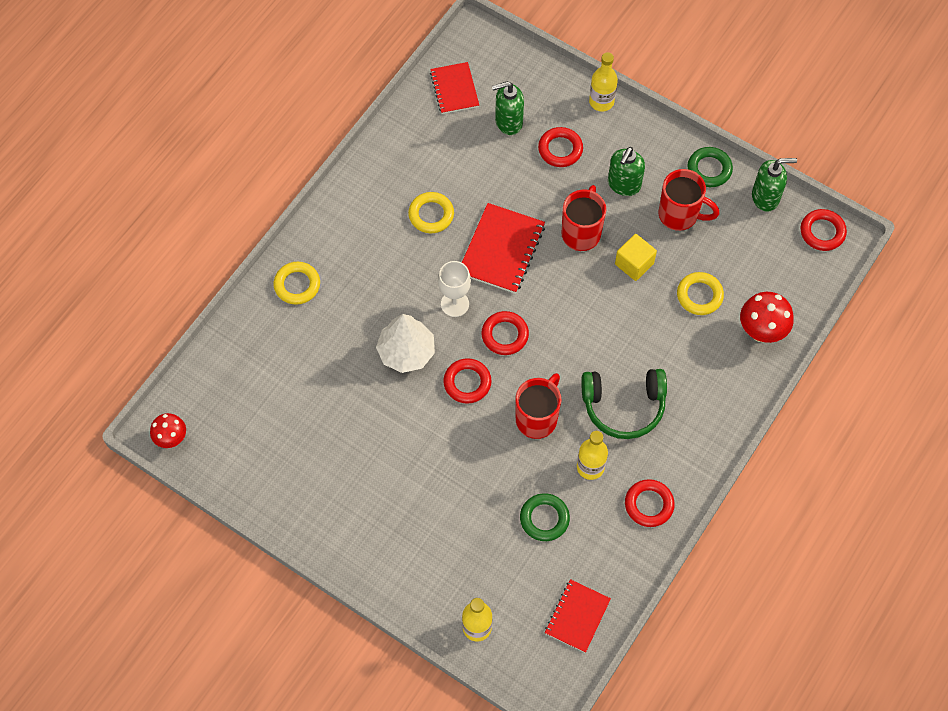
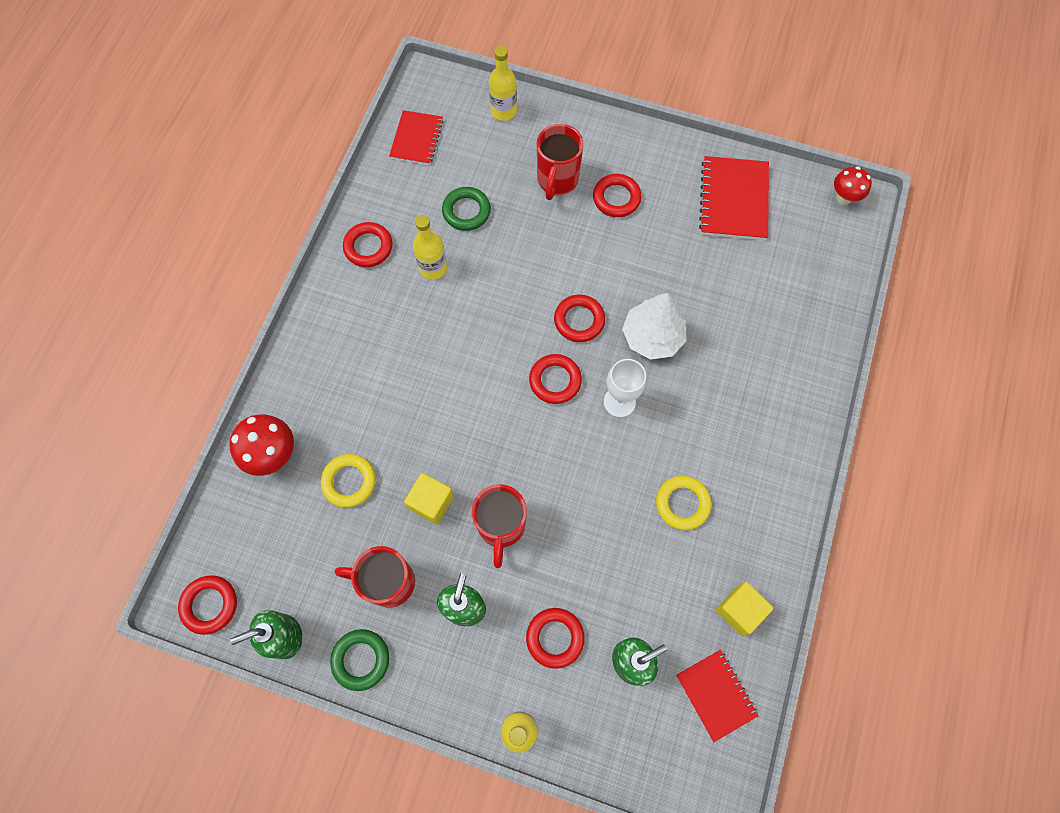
camera: 165 degrees right, 5 degrees up
yellow ring [273,262,320,305] -> none
red notebook [462,203,545,294] -> red notebook moved to [699,156,769,240]
red mug [515,373,561,439] -> red mug moved to [537,124,584,200]
green headphones [581,369,667,439] -> none
none -> red ring [593,174,642,217]
none -> yellow cube [716,582,773,636]

